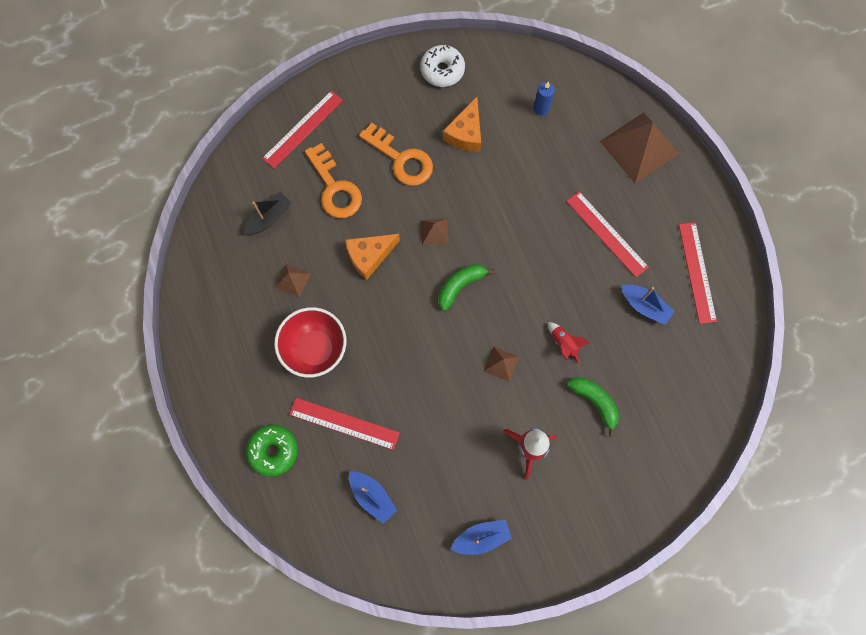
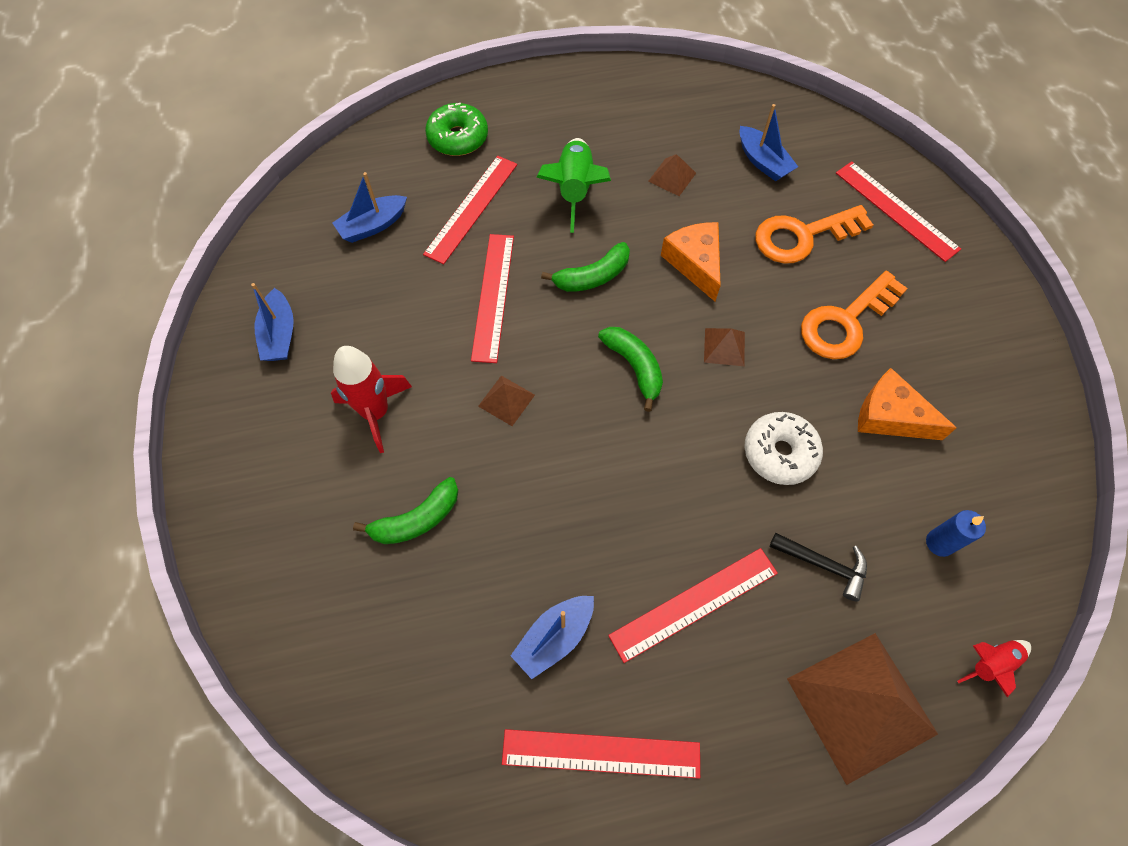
camera: 100 degrees right, 10 degrees down
black boat [244,192,291,234] -> blue boat [740,104,798,182]
red bowl [274,307,346,378] -> green rocket [536,138,611,233]
white donut [420,45,465,87] -> white donut moved to [744,412,823,485]
red rocket [548,322,590,363] -> red rocket moved to [957,640,1031,697]
none -> red ruler [471,234,514,363]
none -> green banana [541,242,630,292]
none -> black hammer [770,533,867,601]

